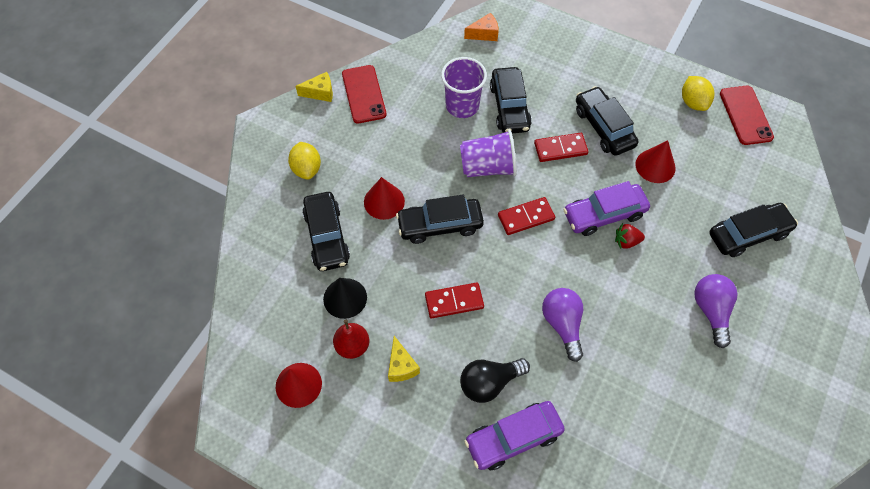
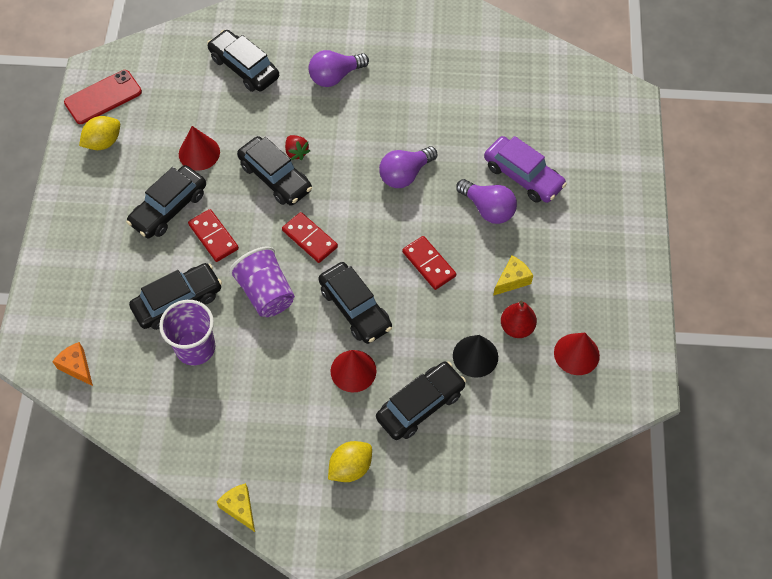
camera: 115 degrees left, 0 degrees up
red phone [342,65,386,124] -> none
black light bulb [460,358,530,403] -> purple light bulb [456,179,517,224]
purple car [563,181,650,236] -> black car [237,136,312,206]

